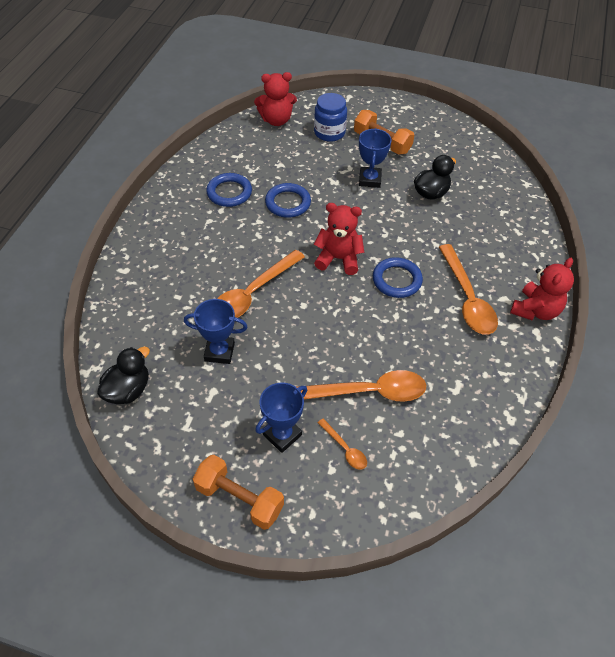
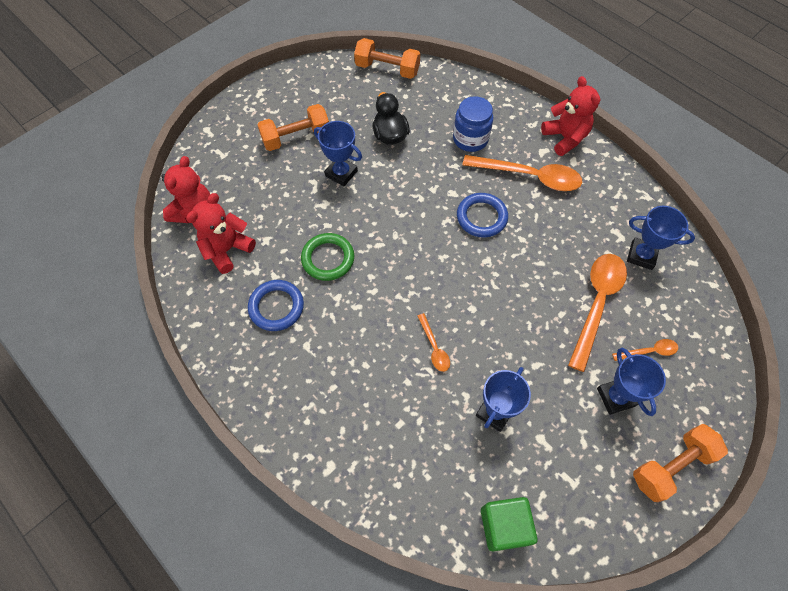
camera: 60 degrees left, 10 degrees up
black duck [97,347,150,404] -> green cube [481,497,538,552]
orange spoon [217,250,305,318] -> orange spoon [418,313,450,372], size x0.48
blue ring [265,183,311,218] -> green ring [301,233,354,281]
blue jar [314,93,347,142] -> blue jar moved to [453,96,493,152]
red teddy bear [314,203,364,275] -> red teddy bear moved to [186,193,256,274]
none -> orange dumbbell [354,38,420,79]
none -> blue trophy [627,206,695,270]

